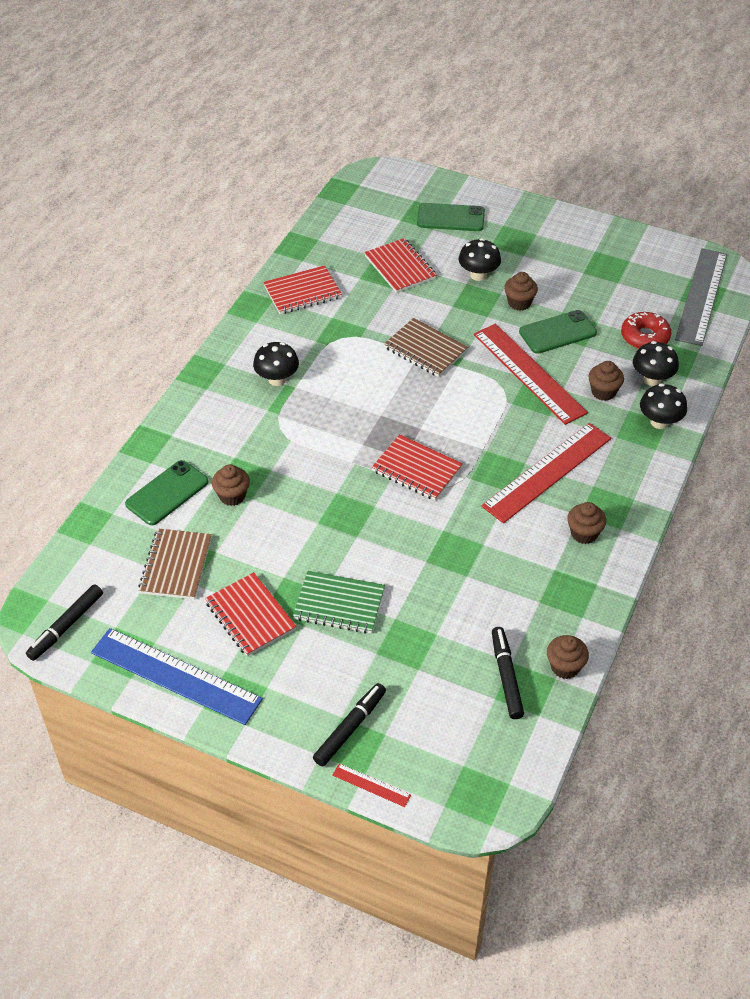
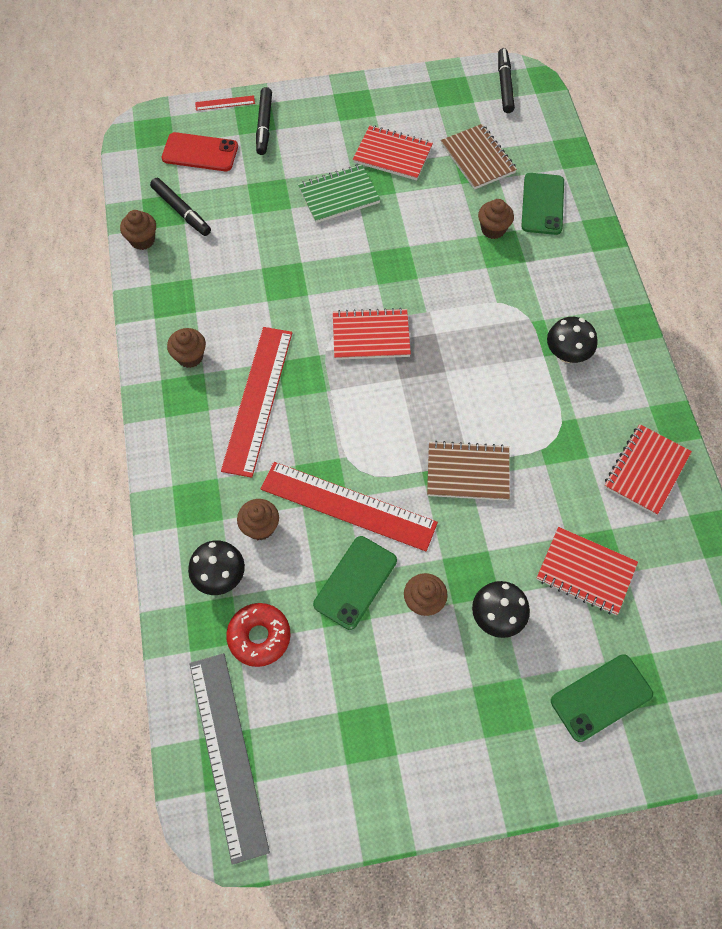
camera: 145 degrees right, 15 degrees up
blue ruler [91,628,263,725] -> none
black mushroom [640,383,687,429] -> none
none -> red phone [162,132,238,171]

